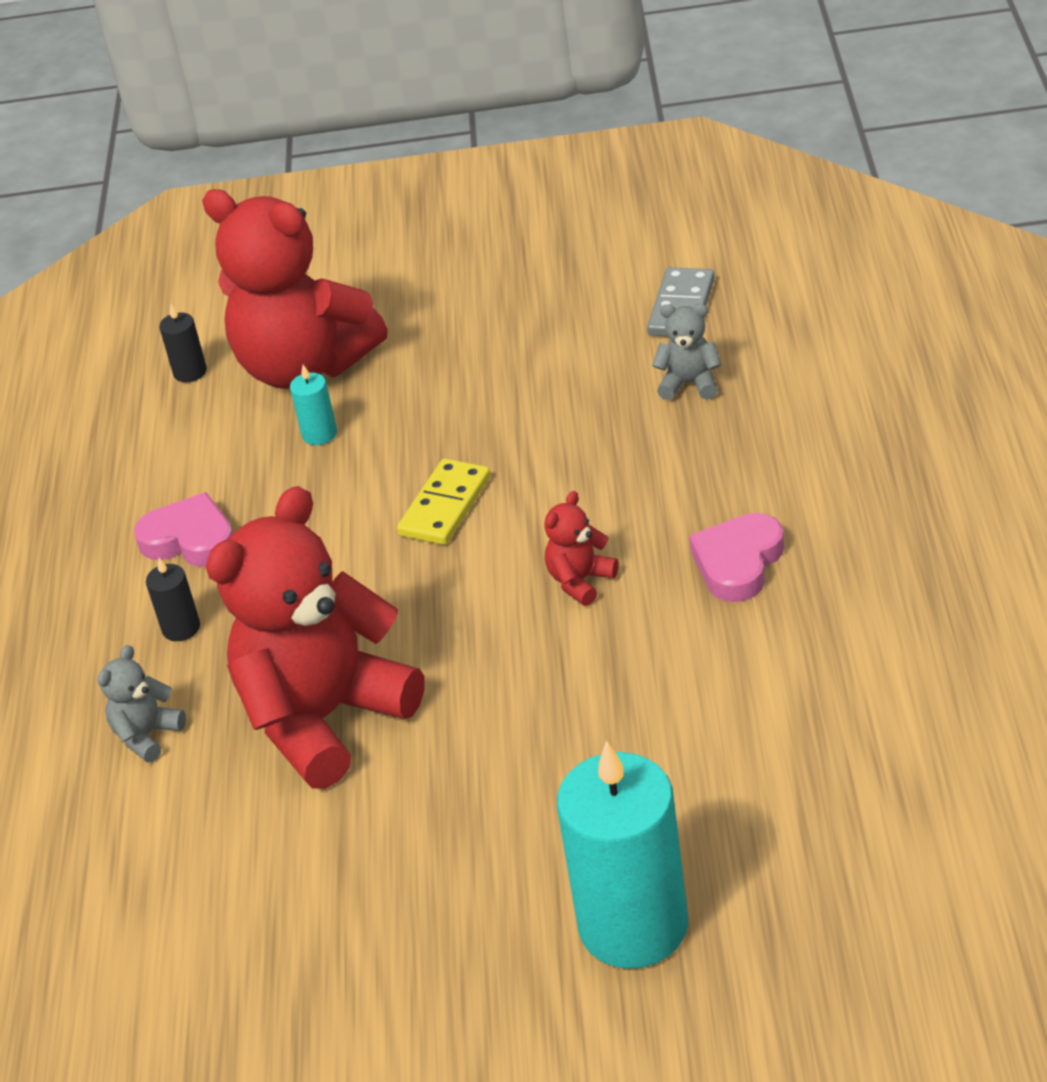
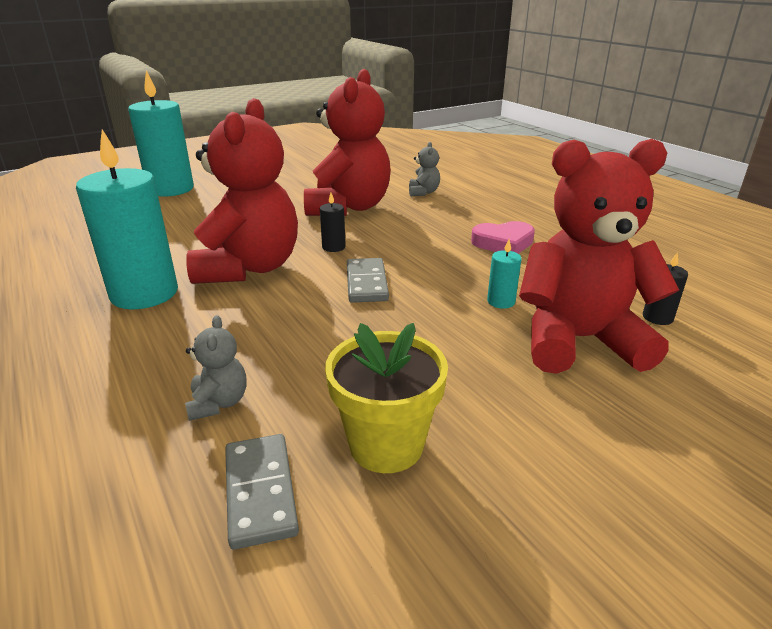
camera: 145 degrees right, 10 degrees down
black candle [146,558,200,641] -> black candle moved to [320,193,346,252]
yellow domino [397,459,491,545] -> grey domino [347,258,389,303]
red teddy bear [544,491,619,606] -> red teddy bear [186,98,298,284], size x2.46
grey teddy bear [652,304,721,400] -> grey teddy bear turned 75 degrees counterclockwise [185,315,247,421]
pink heart [689,513,784,602] -> turquoise candle [76,129,178,309]
none -> yellow flower pot [325,323,448,473]

